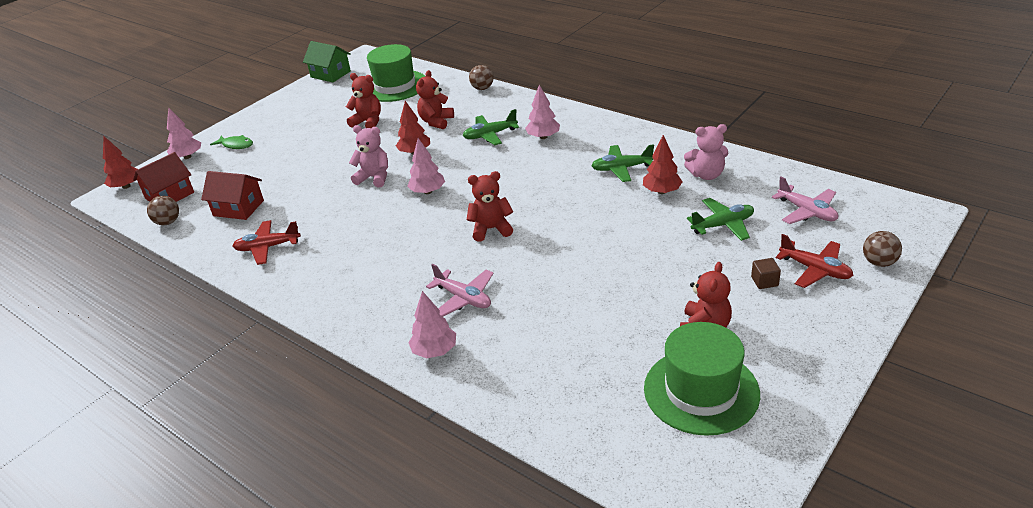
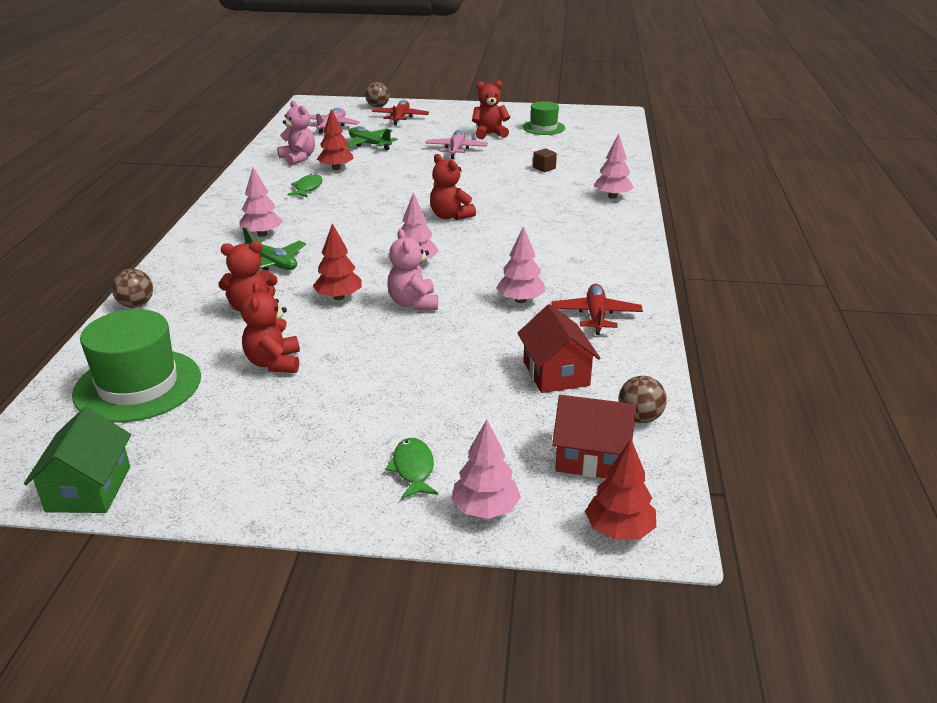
camera: 125 degrees left, 5 degrees down
red plane [233,220,301,265] -> red plane turned 135 degrees counterclockwise [552,284,643,335]
pink plane [426,264,494,317] -> pink plane moved to [425,130,488,159]
green plane [591,144,654,182] -> green fish [287,174,323,197]
green hat [644,322,760,436] -> green hat [523,101,565,135], size x0.60
brown cube [751,258,781,289] -> brown cube moved to [533,149,557,172]
none -> pink tree [496,226,546,303]

